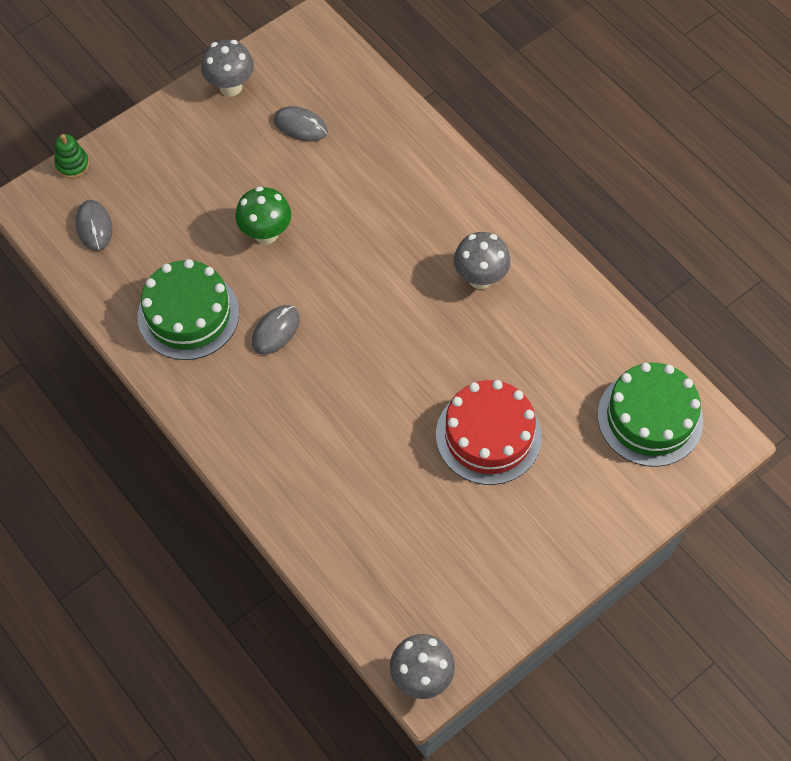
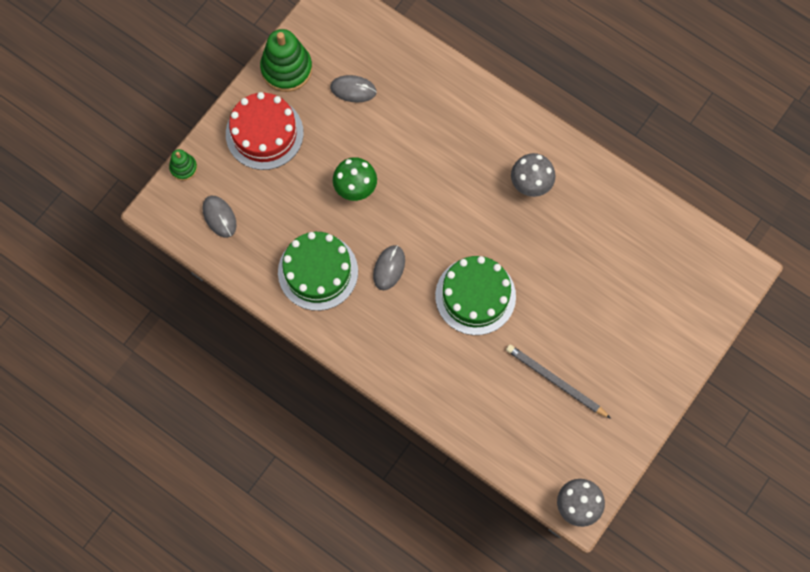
camera: 15 degrees left, 10 degrees up
grey mushroom [201,40,254,97] -> green stacking toy [260,29,312,92]
red cake [436,380,542,485] -> red cake moved to [226,92,304,170]
green cake [598,363,703,467] -> green cake moved to [435,256,516,335]
none -> grey pencil [506,345,611,419]

